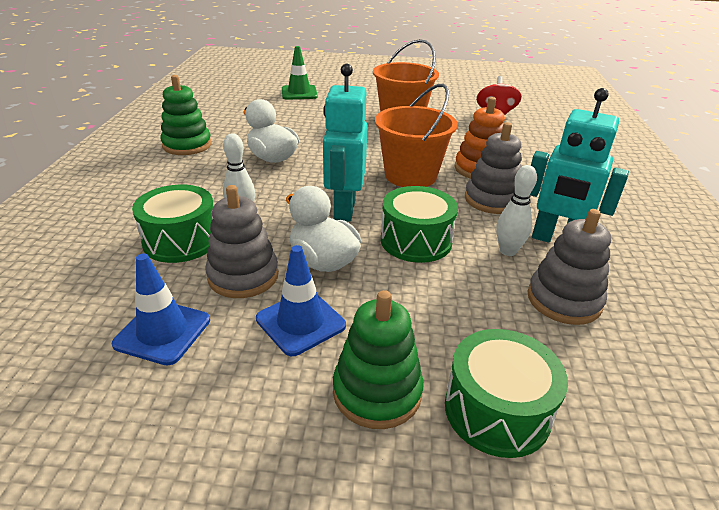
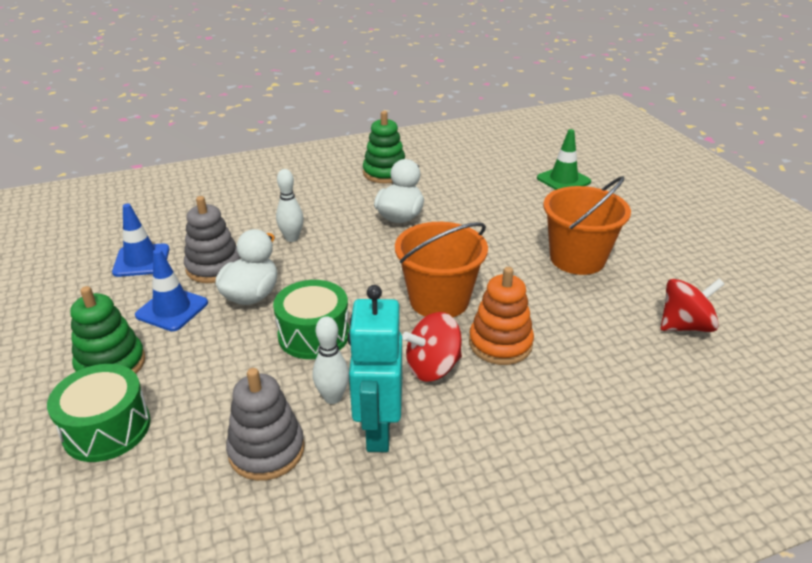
camera: 65 degrees right, 0 degrees up
green drum [132,185,213,263] -> none
turquoise robot [323,64,368,222] -> none
grey stacking toy [465,122,522,214] -> red spinning top [402,312,462,382]

